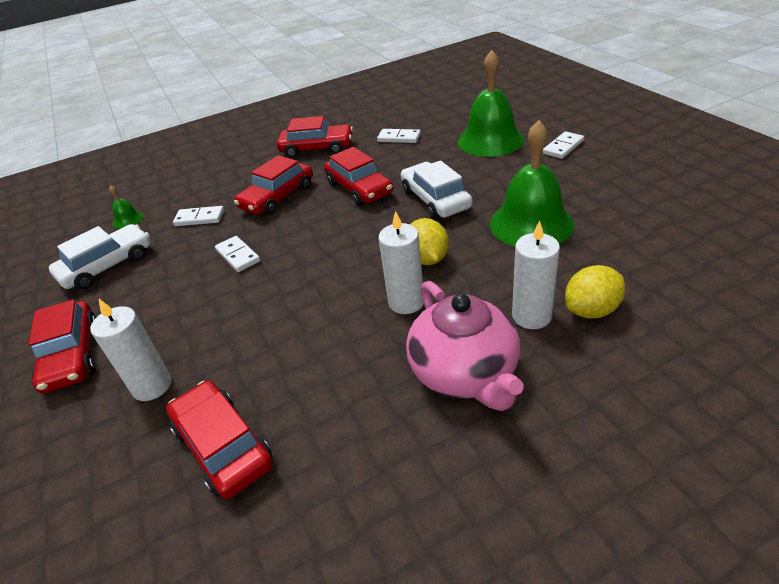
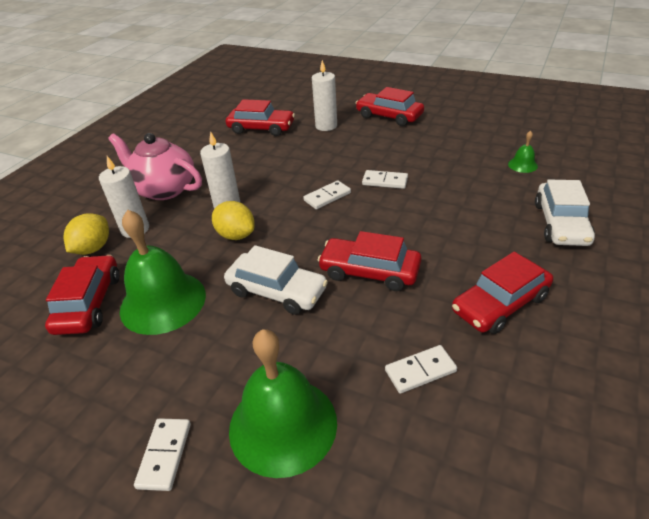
camera: 140 degrees right, 0 degrees up
white car [49,224,151,290] -> white car moved to [535,180,595,246]
white domino [173,206,224,226] -> white domino moved to [303,180,351,210]
red car [234,155,313,215] -> red car moved to [45,255,119,335]

